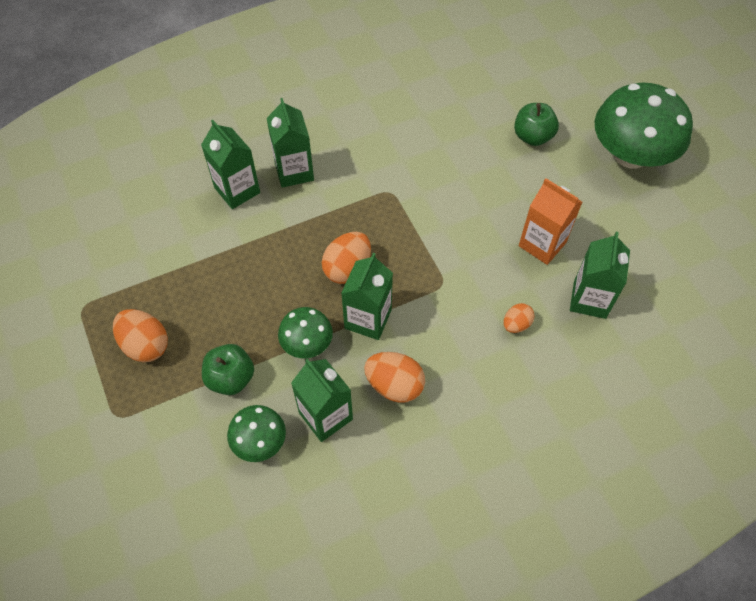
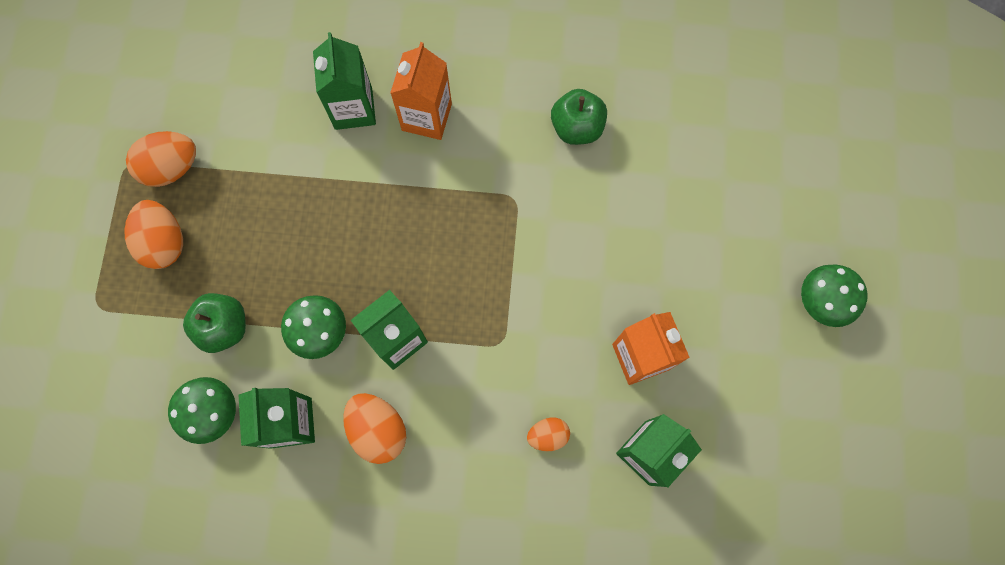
camera: 30 degrees right, 15 degrees up
green carton [267,98,314,188] -> orange carton [390,42,452,140]
orange egg [322,232,371,284] -> orange egg moved to [126,131,196,187]
green apple [514,103,559,146] -> green apple moved to [551,89,607,145]
green mushroom [594,83,693,169] -> green mushroom [801,265,868,327], size x0.51

